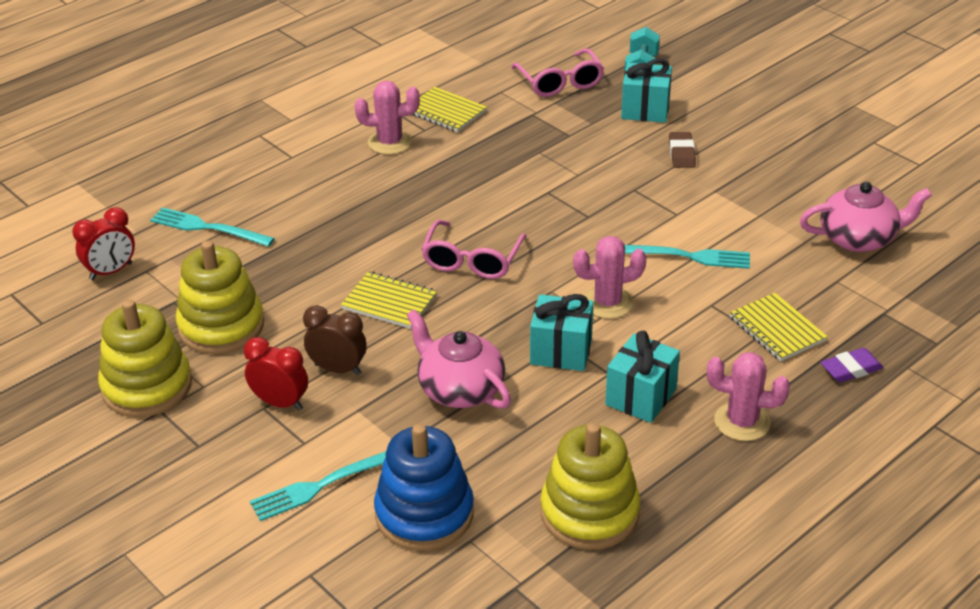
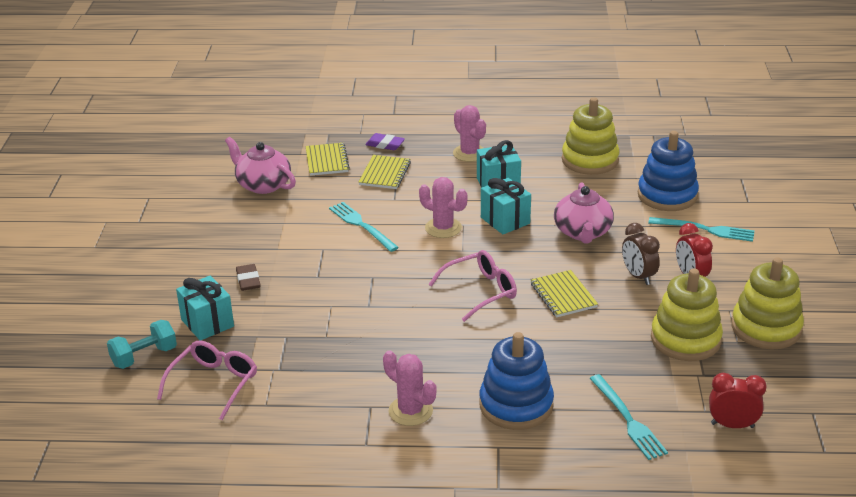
camera: 135 degrees left, 5 degrees down
yellow notebook [413,87,487,132] -> yellow notebook moved to [305,143,350,176]
brown eraser [669,132,696,168] -> brown eraser turned 60 degrees counterclockwise [236,264,260,291]
none -> blue stacking toy [479,332,554,430]

